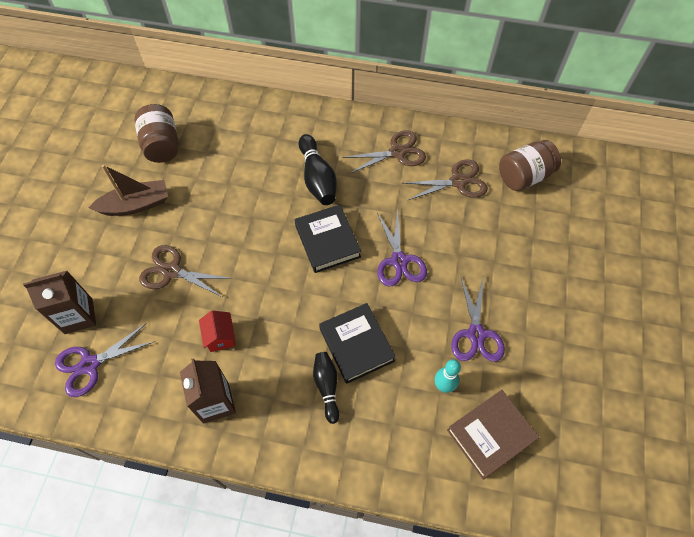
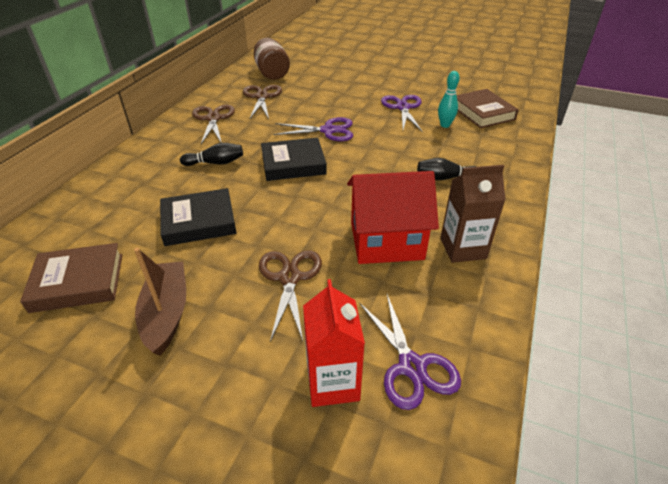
camera: 80 degrees left, 20 degrees down
brown carton [23,271,96,334] -> red carton [303,279,365,407]
brown jar [134,104,178,163] -> brown book [20,243,122,313]
brown scissors [139,245,232,297] -> brown scissors turned 150 degrees clockwise [259,250,322,342]
red house [199,310,235,352] -> red house [347,171,439,264], size x2.15
black bowling pin [299,134,337,205] -> black bowling pin [180,143,243,166], size x0.65
black book [319,303,396,384] -> black book moved to [160,188,236,246]
purple scissors [451,278,505,362] -> purple scissors turned 105 degrees counterclockwise [381,95,423,132]

